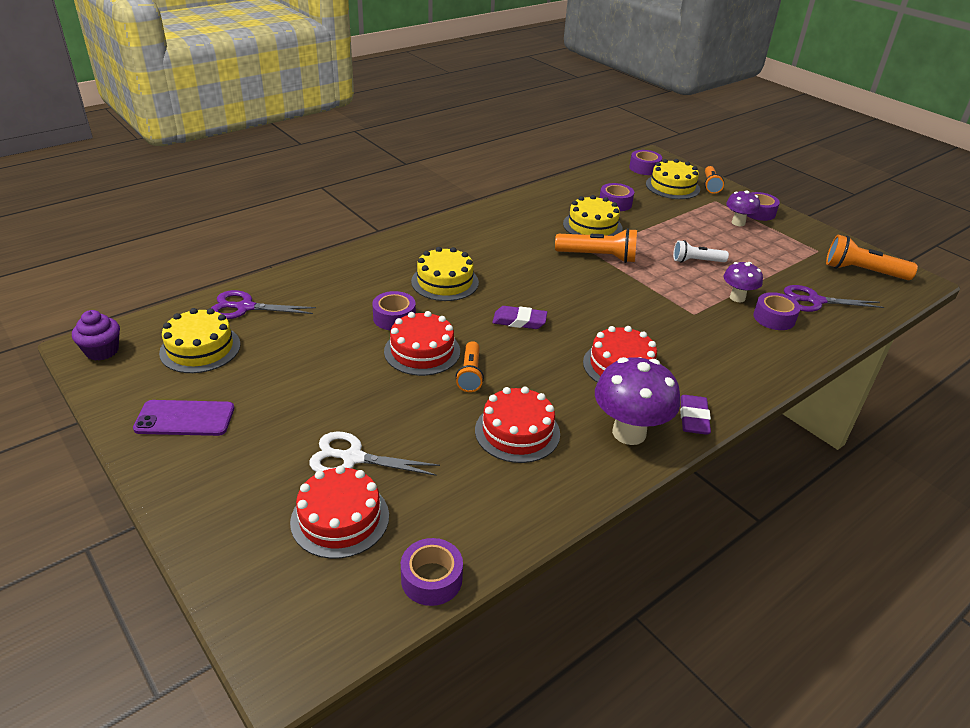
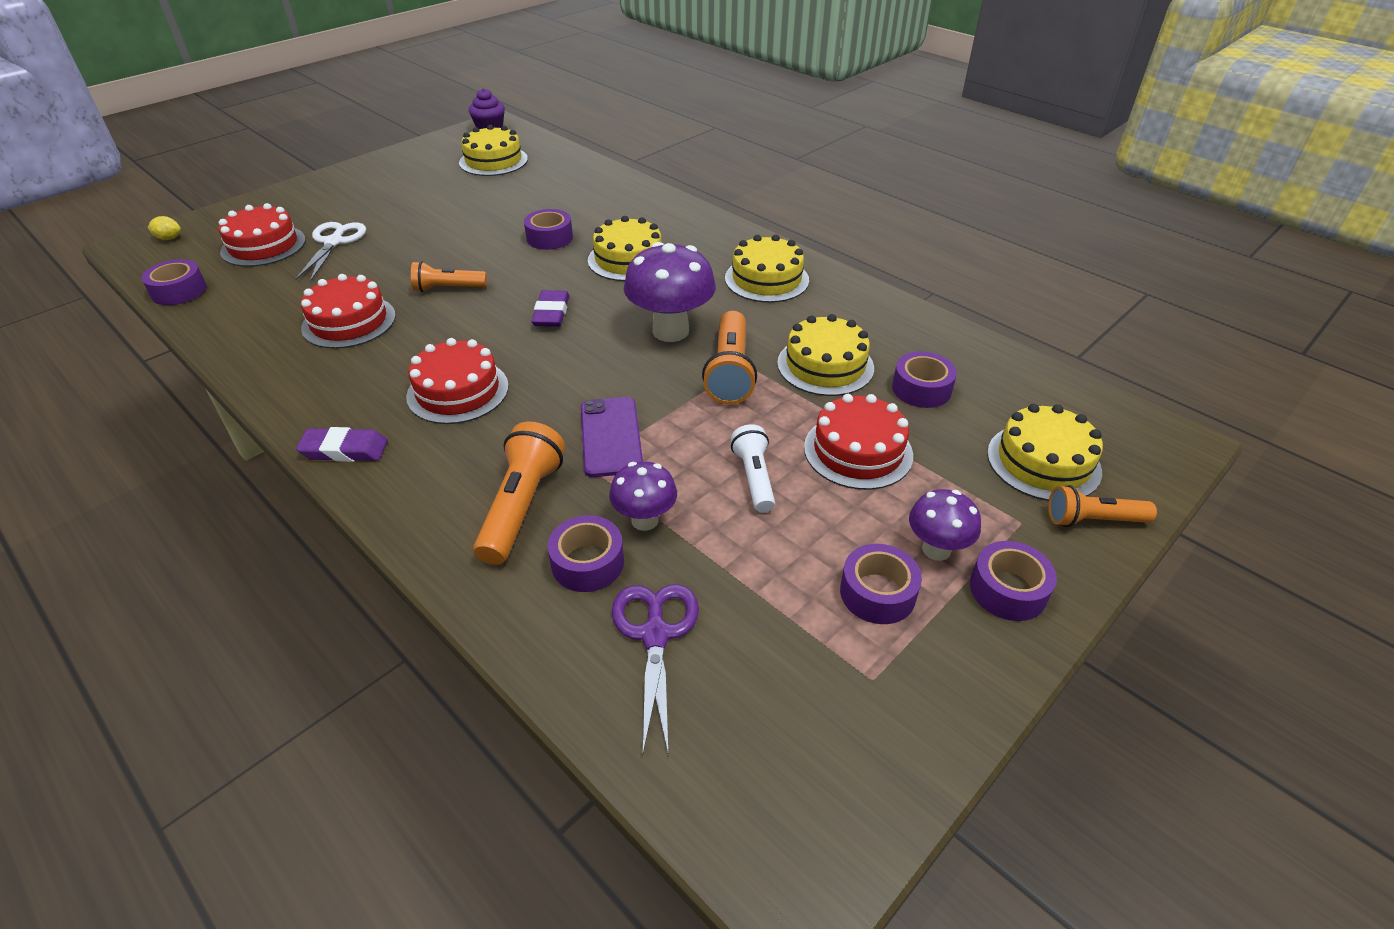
camera: 85 degrees right, 5 degrees up
purple phone [133,400,234,436] -> purple phone moved to [581,397,643,477]
purple scissors [211,290,316,319] -> none
red cake [384,311,460,376] -> red cake moved to [804,394,913,490]
purple mushroom [595,357,680,445] -> purple mushroom moved to [624,242,716,342]
purple tape [629,150,662,175] -> purple tape moved to [840,544,922,624]
orange flashlight [826,235,918,280] -> orange flashlight moved to [473,422,565,565]
none -> yellow lemon [148,216,181,240]
none -> yellow cake [725,235,809,303]

